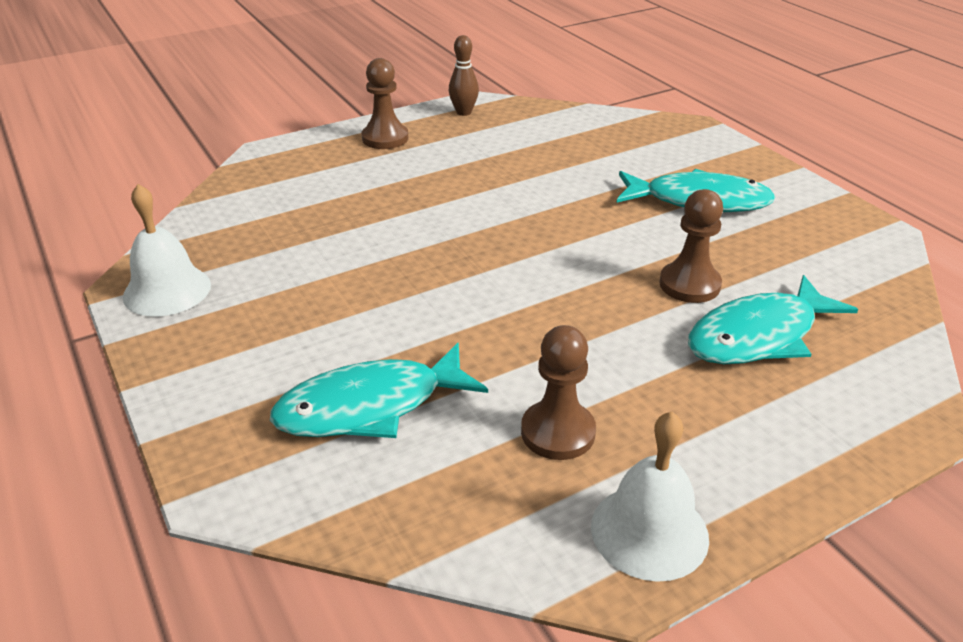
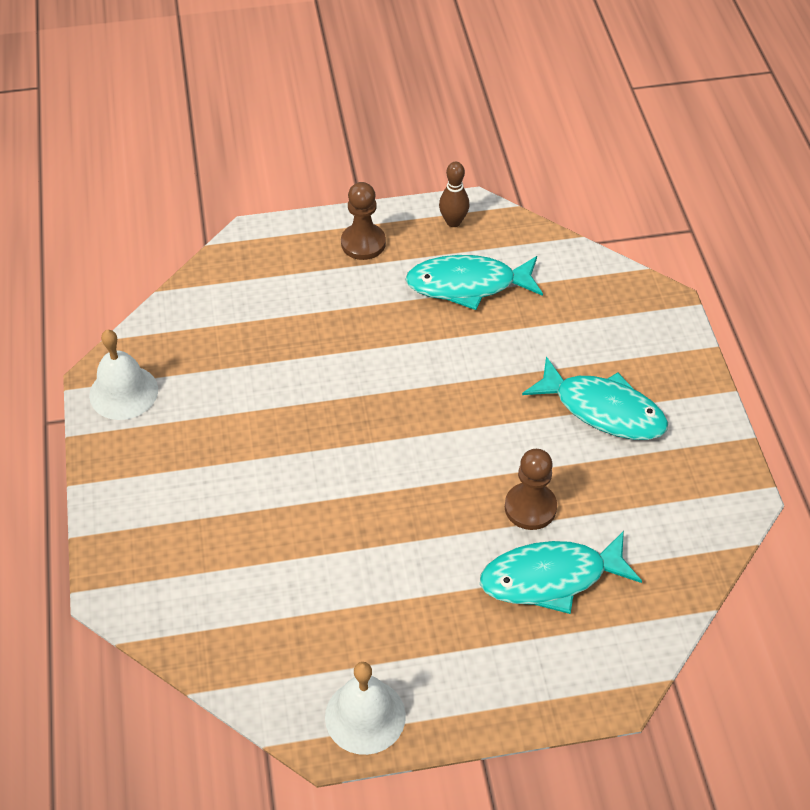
camera: 20 degrees right, 15 degrees up
turquoise fish [270,343,488,438] -> turquoise fish moved to [405,255,543,310]
brown pawn [521,325,596,460] -> none

